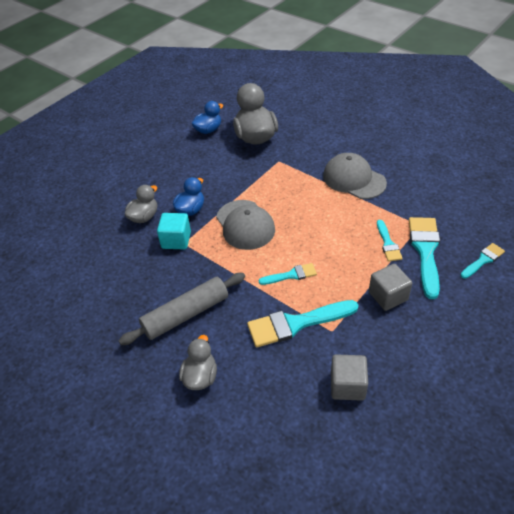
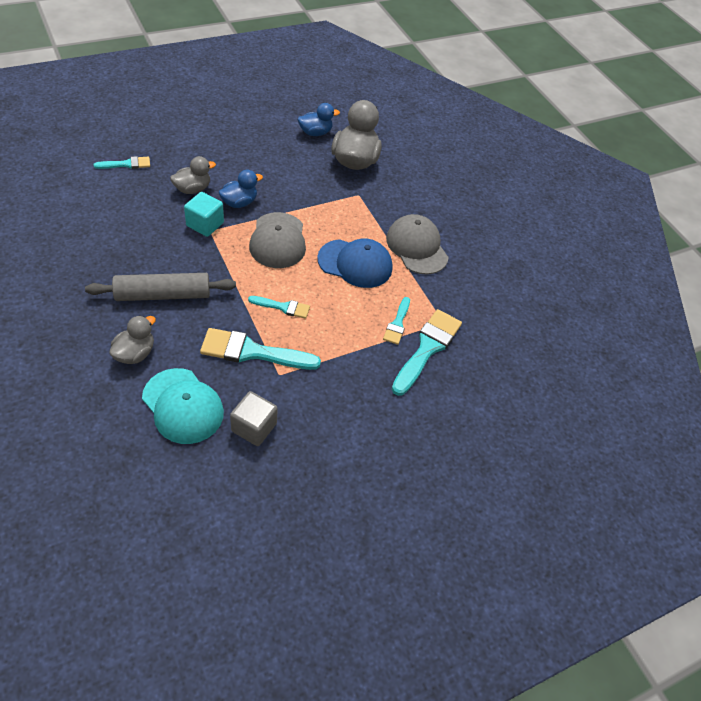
camera: 15 degrees right, 5 degrees up
grey cube [369,264,412,311] -> none
turquoise brush [461,243,505,279] -> turquoise brush moved to [93,156,150,169]
none -> turquoise cap [142,368,224,444]
none -> blue cap [317,238,392,288]

